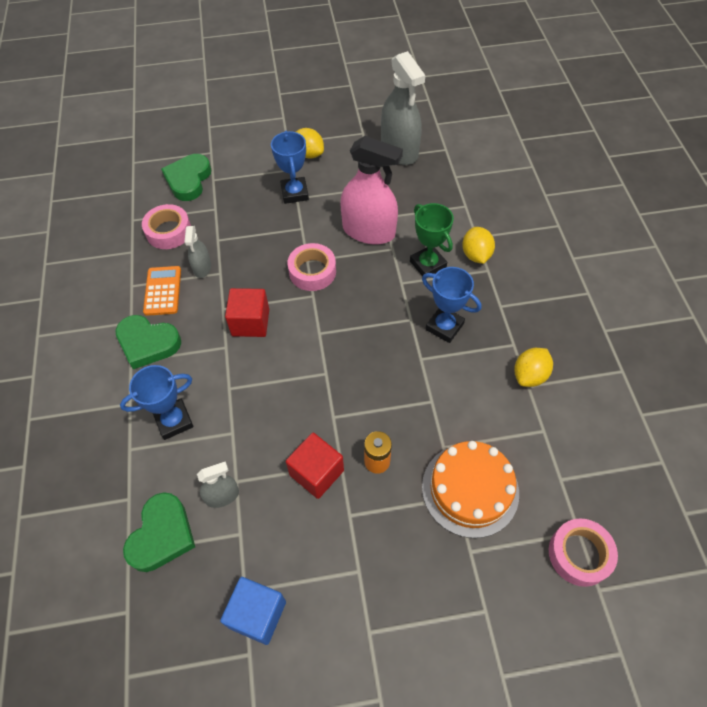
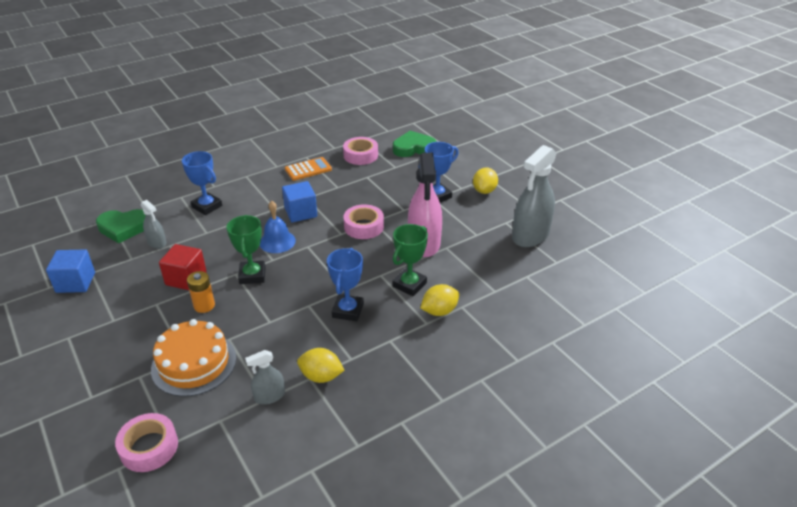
camera: 65 degrees right, 20 degrees down
green heart [115,315,181,369] -> none
grey spray bottle [184,226,211,278] -> grey spray bottle moved to [245,350,285,405]
red cube [225,288,269,337] -> blue cube [282,181,317,222]
none -> green trophy [226,215,266,284]
none -> blue bell [260,201,296,253]

